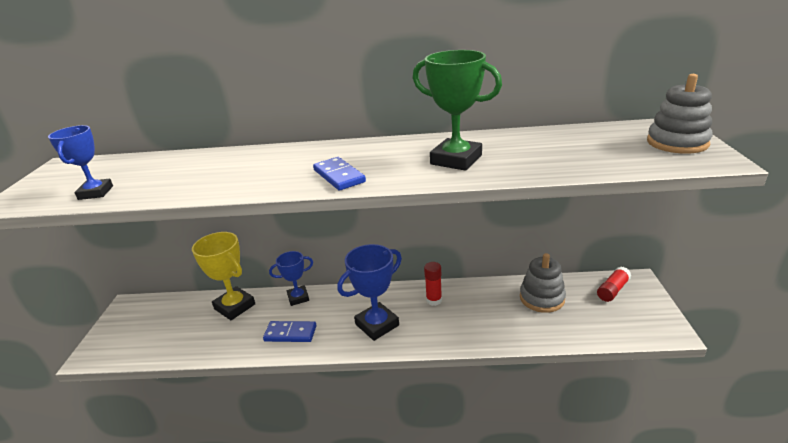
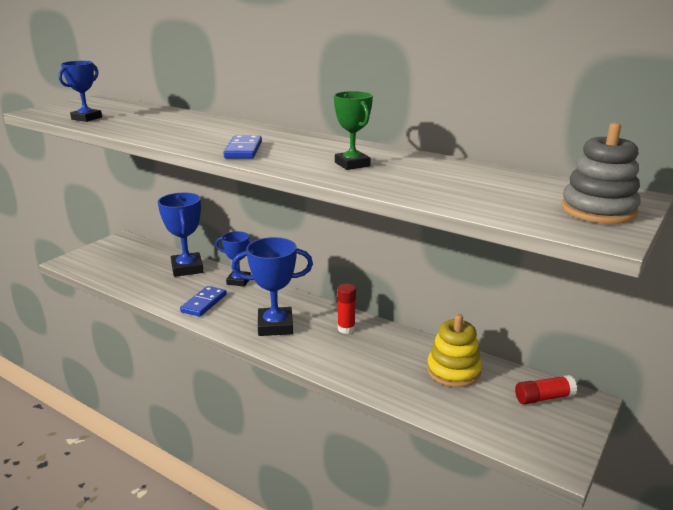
camera: 30 degrees right, 5 degrees down
yellow trophy [192,232,255,320] -> blue trophy [158,193,203,277]
blue domino [263,321,316,342] -> blue domino turned 75 degrees clockwise [180,286,227,317]
green trophy [413,50,502,171] -> green trophy [334,91,373,170], size x0.64
grey stacking toy [520,253,566,313] -> yellow stacking toy [427,314,482,387]

